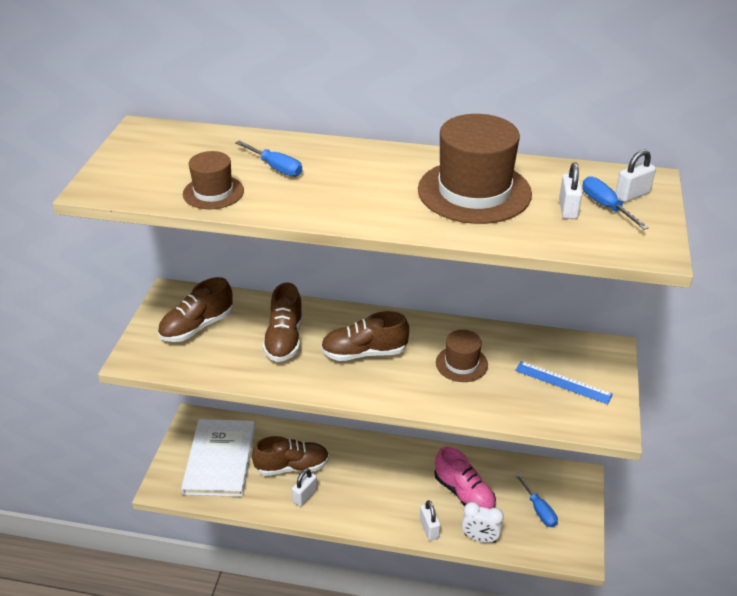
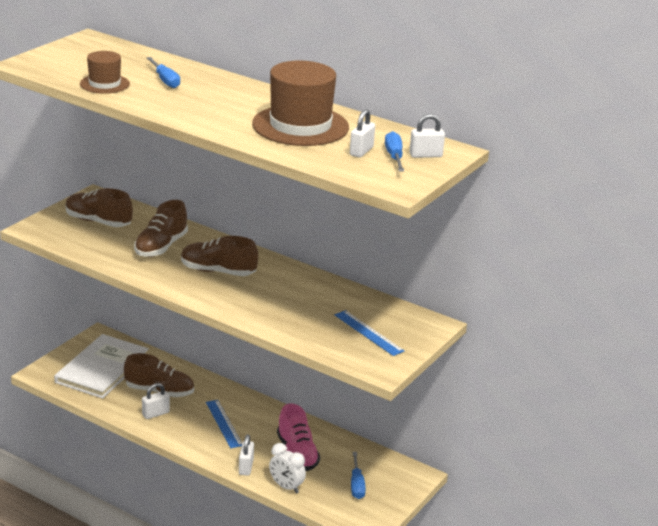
camera: 20 degrees right, 10 degrees down
brown shoe [158,277,233,342] -> brown shoe turned 45 degrees clockwise [66,188,133,227]
brown hat [436,330,488,382] -> none
none -> blue ruler [206,400,242,448]

